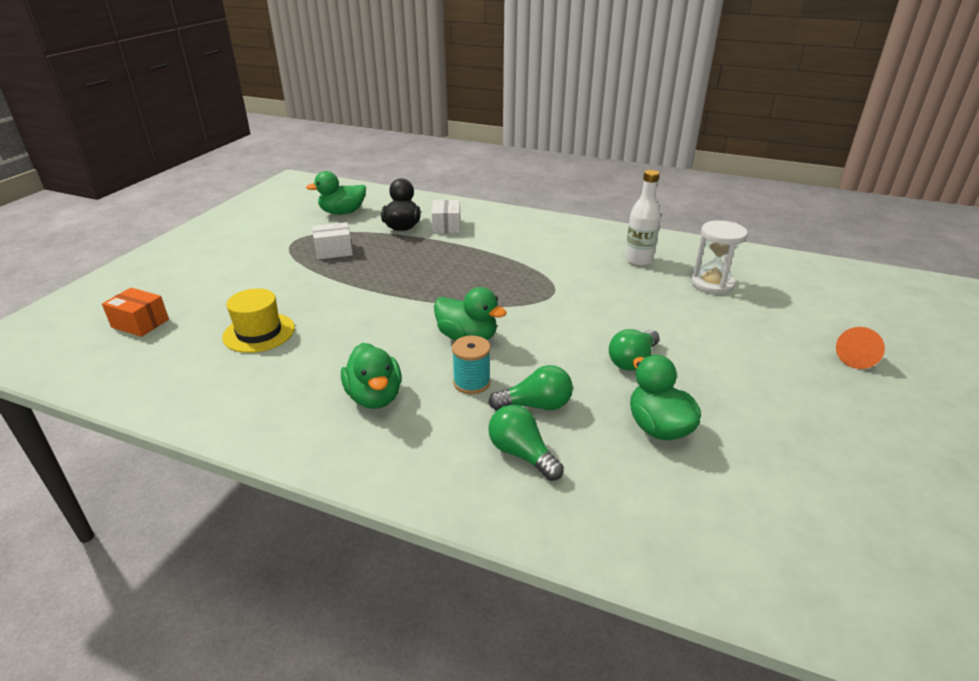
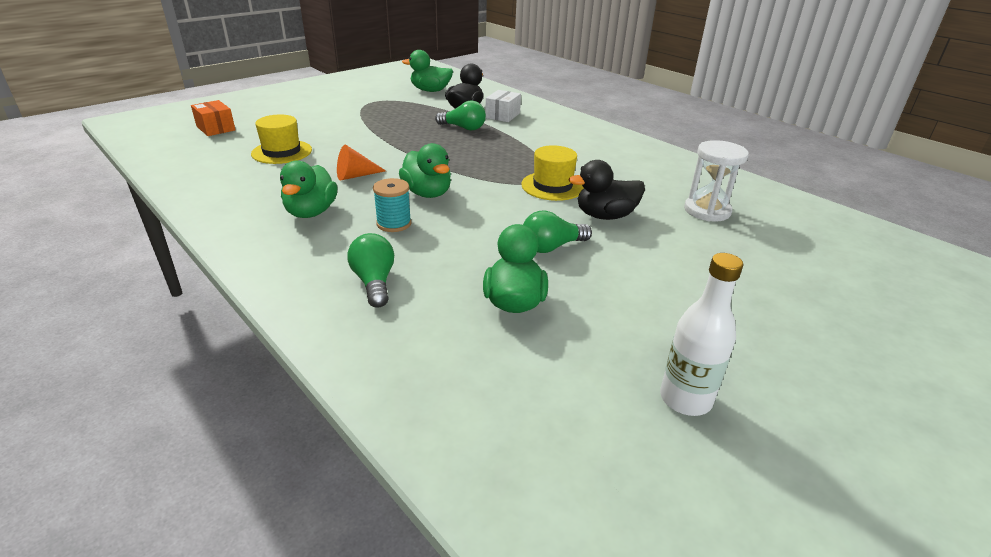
camera: 25 degrees right, 0 degrees up
white box [312,222,353,260] -> none
green light bulb [489,365,573,410] -> green light bulb moved to [435,101,486,130]
white bottle [625,170,661,266] -> white bottle moved to [660,253,743,416]
orange cone [836,327,885,369] -> orange cone moved to [337,145,386,180]
none -> yellow hat [521,145,584,201]
none -> black duck [569,160,645,220]

